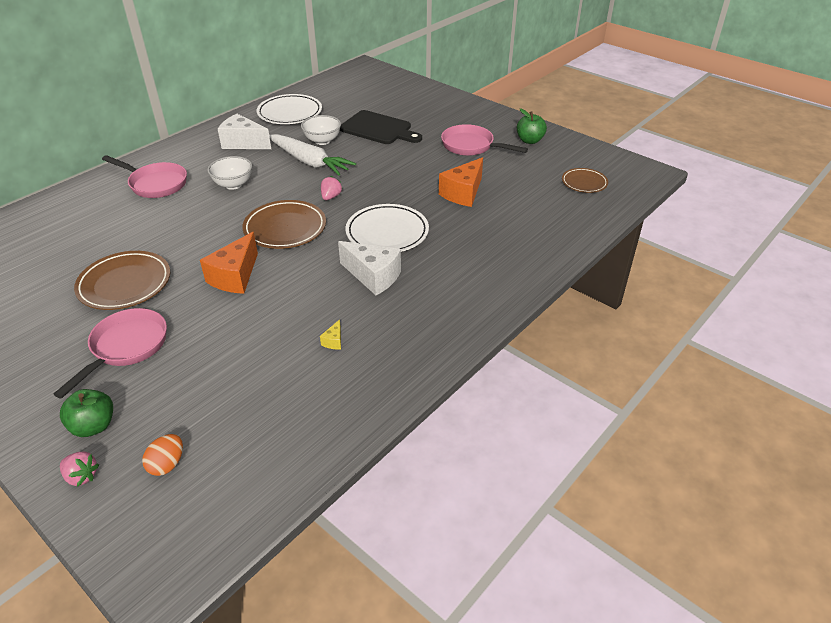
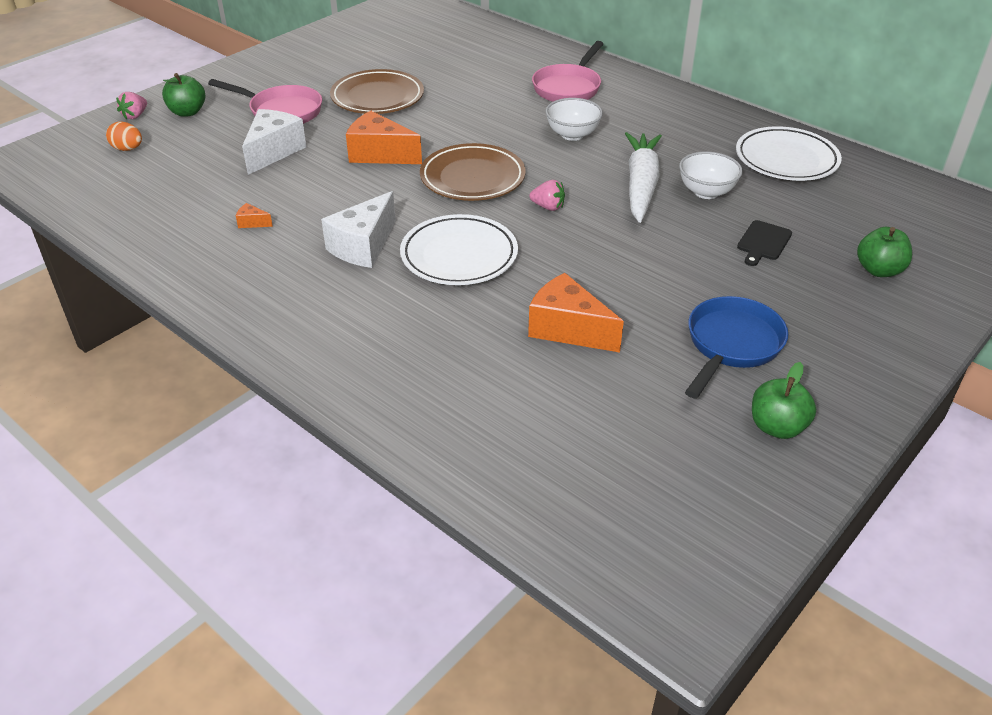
camera: 90 degrees right, 0 degrees up
white cheese [218,114,271,149] -> white cheese moved to [242,109,306,175]
white carrot [269,134,356,175] -> white carrot turned 150 degrees clockwise [625,132,662,223]
yellow cheese [320,319,341,349] -> orange cheese [236,203,273,228]
black cutting board [340,110,422,144] -> black cutting board [737,220,792,266], size x0.52
pink pan [441,124,528,156] -> blue pan [685,296,788,398]
brown plate [562,168,608,193] -> none
none -> green apple [857,227,912,277]

